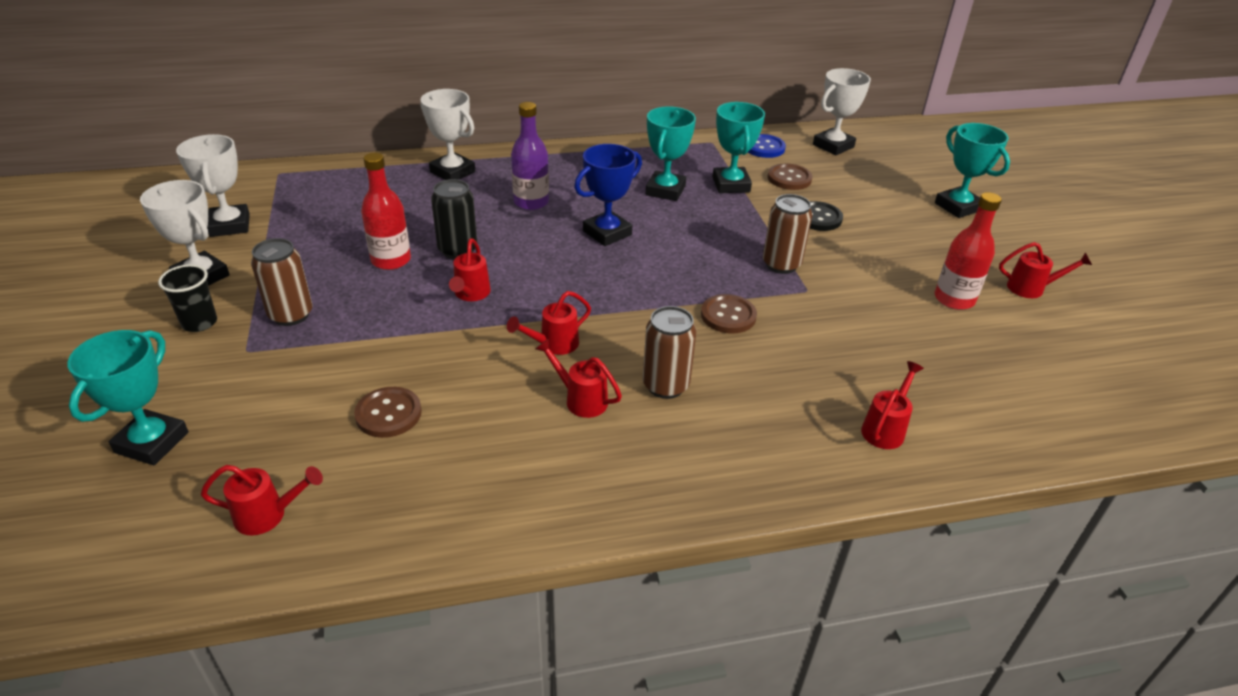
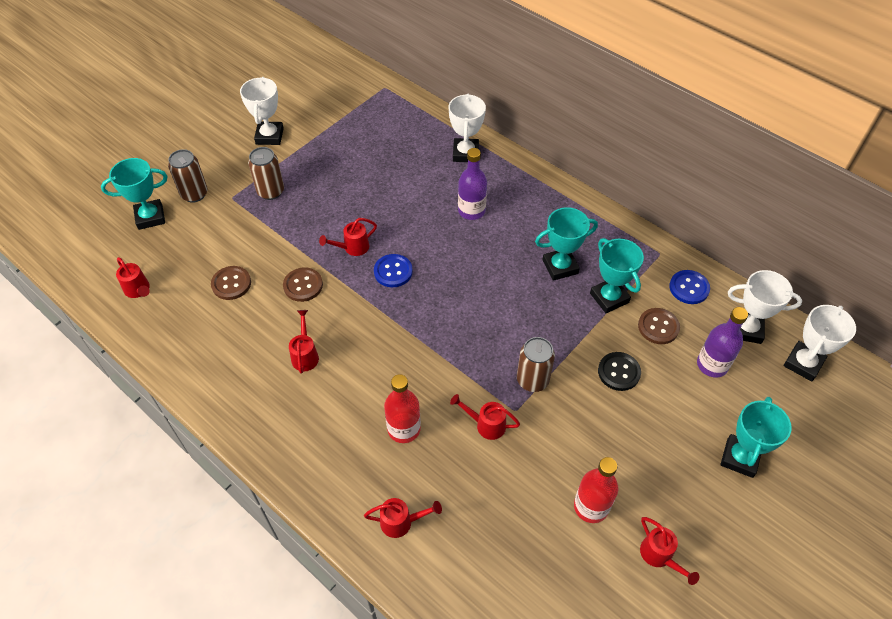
camera: 55 degrees right, 15 degrees up
black cup [158,265,217,332] -> none
white trophy [176,134,250,237] -> white trophy moved to [783,305,856,382]
red bottle [361,153,411,270] -> red bottle moved to [384,374,421,443]
black can [431,179,477,259] -> none
red watering can [507,291,591,355] -> red watering can moved to [450,394,520,440]
blue trophy [574,144,642,246] -> none
brown can [643,306,696,399] -> brown can moved to [168,149,208,203]
brown button [701,294,757,333] -> brown button moved to [283,267,323,302]
turquoise trophy [713,102,765,193] -> turquoise trophy turned 75 degrees counterclockwise [590,238,644,313]
none -> blue button [374,254,413,287]
none -> purple bottle [697,307,748,377]

